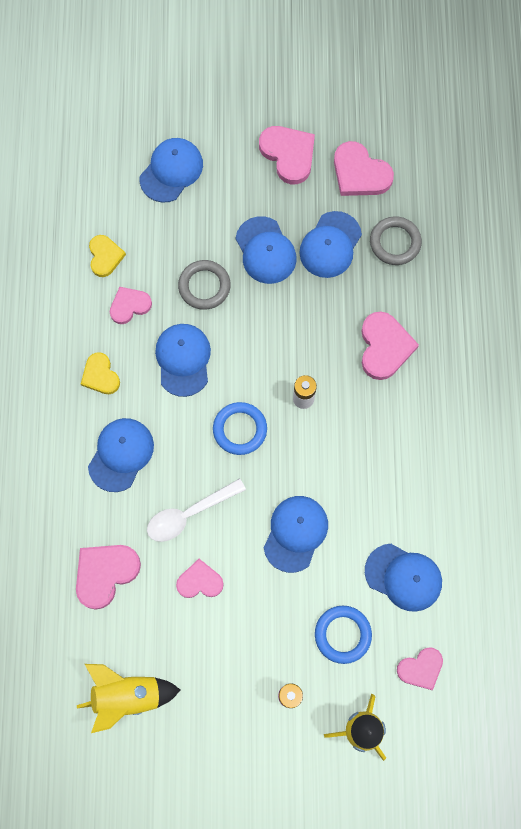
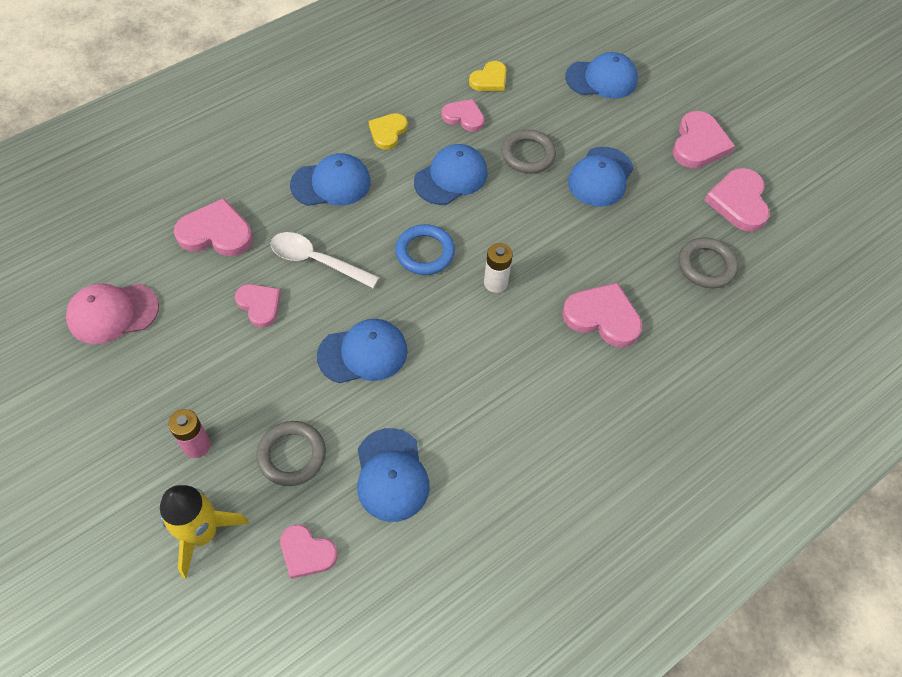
camera: 50 degrees right, 15 degrees down
yellow rocket [77,664,180,733] -> pink cap [66,283,159,344]
blue cap [299,211,362,278] -> none
blue ring [315,605,372,664] -> grey ring [256,421,326,486]
pink heart [362,311,419,380] -> pink heart turned 120 degrees counterclockwise [562,283,643,347]

